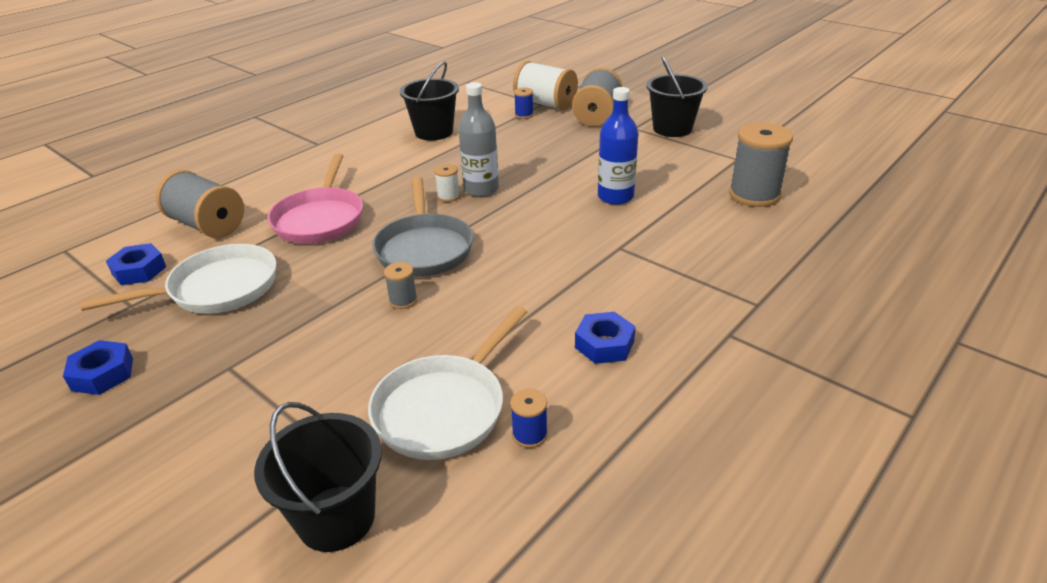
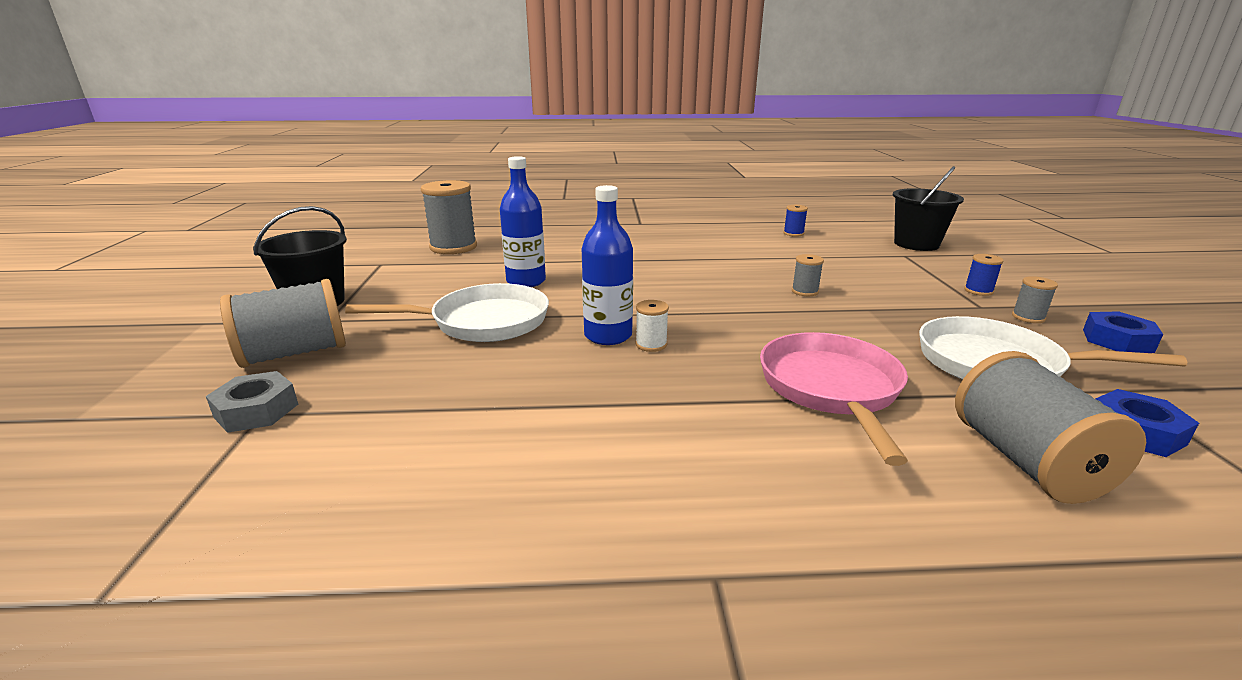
camera: 135 degrees left, 10 degrees down
pink pan [267,154,363,244] -> pink pan turned 45 degrees counterclockwise [760,332,908,466]
white pan [368,306,527,460] -> white pan moved to [345,283,549,342]
grey pan [372,177,473,277] -> none
black bucket [400,61,459,140] -> none
grey bottle [458,82,499,197] -> blue bottle [582,185,633,345]
white spool [513,61,578,110] -> grey nut [206,371,298,433]
blue spool [514,88,534,119] -> blue spool moved to [964,254,1004,296]
blue nut [575,312,636,364] -> none
none -> grey spool [1012,276,1058,323]

